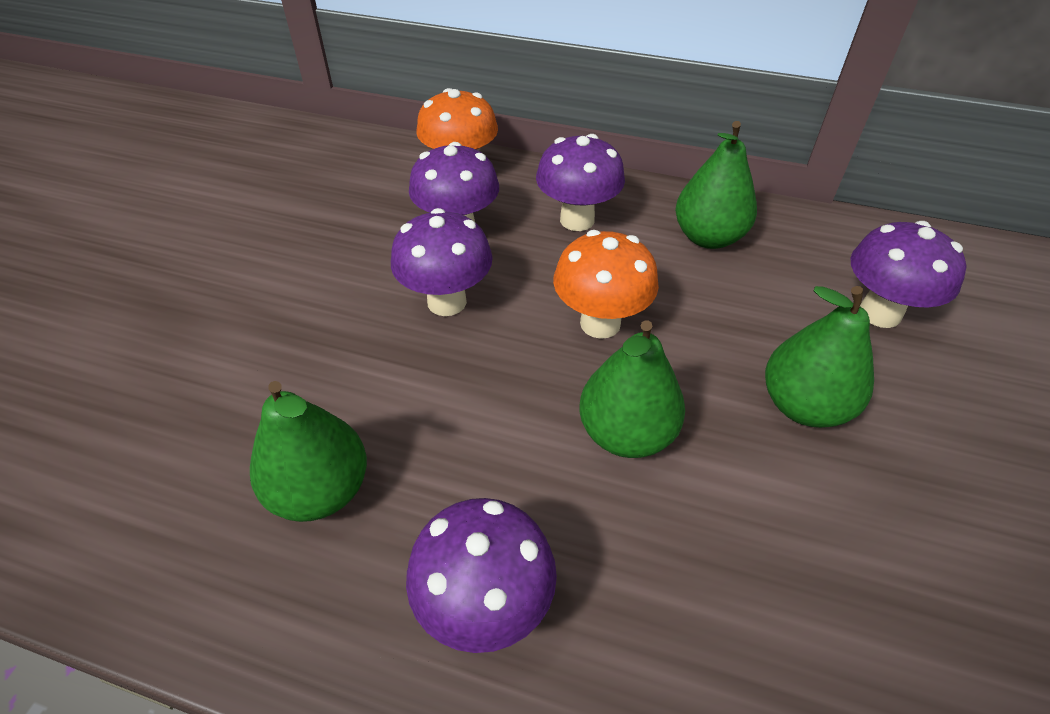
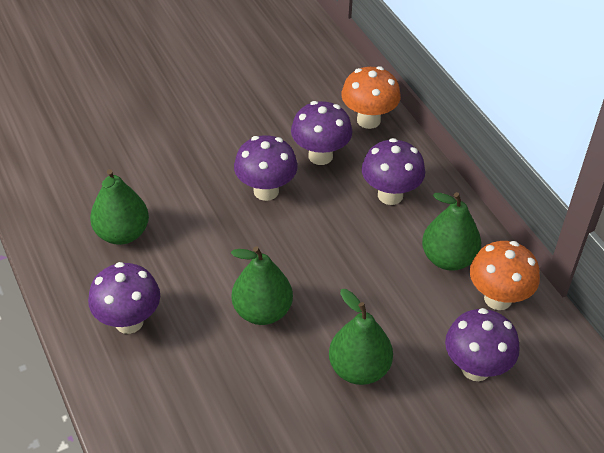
camera: 45 degrees right, 0 degrees up
orange mushroom [553,230,659,339] -> orange mushroom moved to [470,241,540,310]

